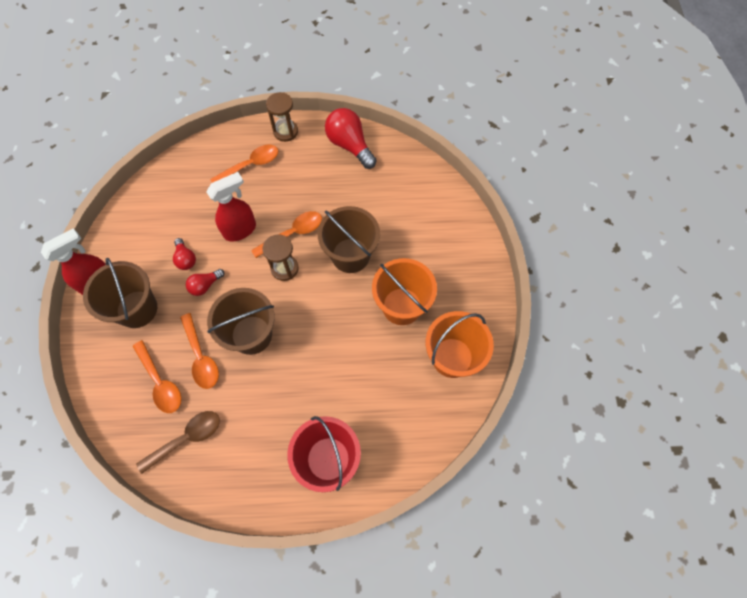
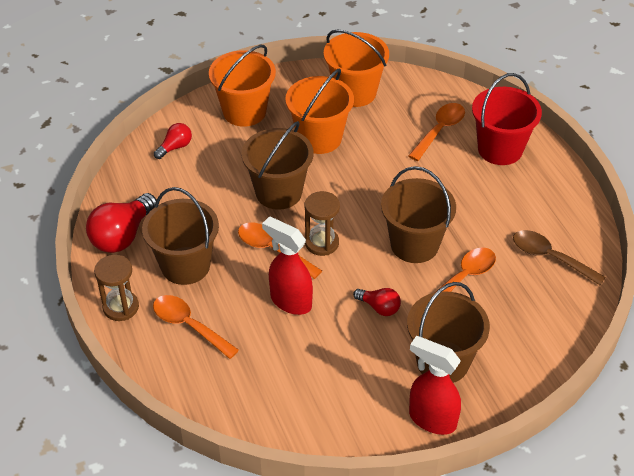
camera: 110 degrees left, 20 degrees down
orange spoon [132,340,181,413] -> orange spoon moved to [408,103,465,161]
red light bulb [173,238,196,270] -> red light bulb moved to [154,123,192,159]
none -> brown bucket [142,187,219,285]
none -> orange bucket [209,45,276,127]

